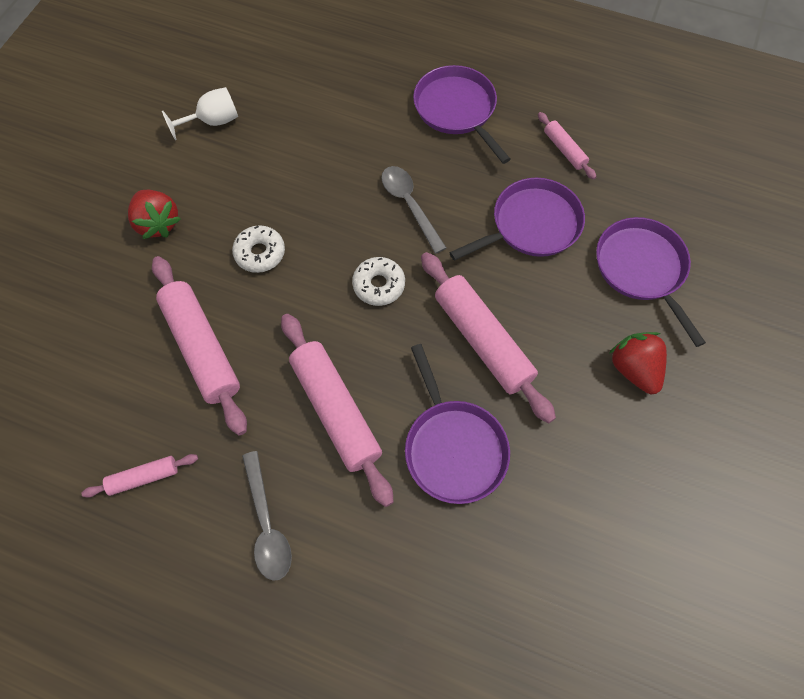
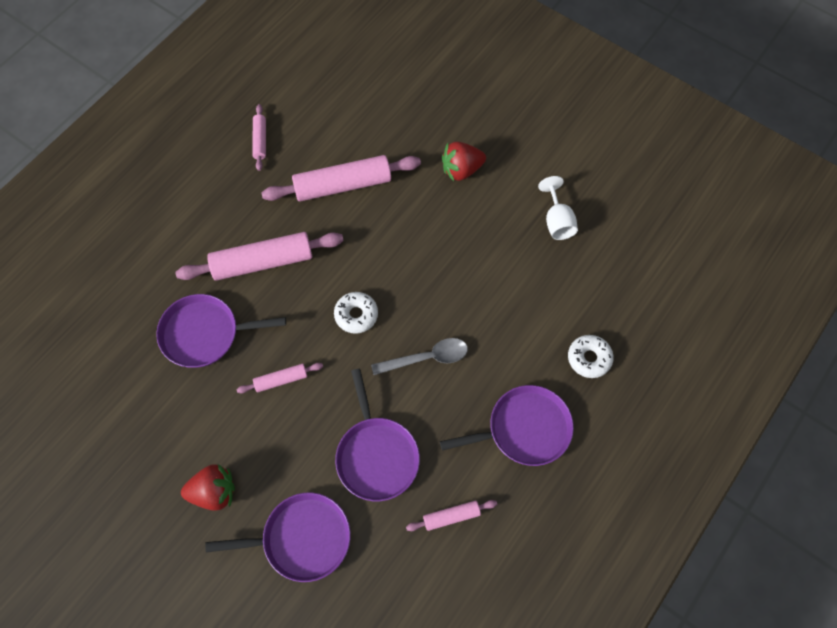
camera: 105 degrees right, 0 degrees up
white donut [232,225,285,273] -> white donut moved to [568,335,614,378]
grey spoon [242,451,292,581] -> none
pink rolling pin [421,252,556,423] -> pink rolling pin [237,363,323,393], size x0.50

